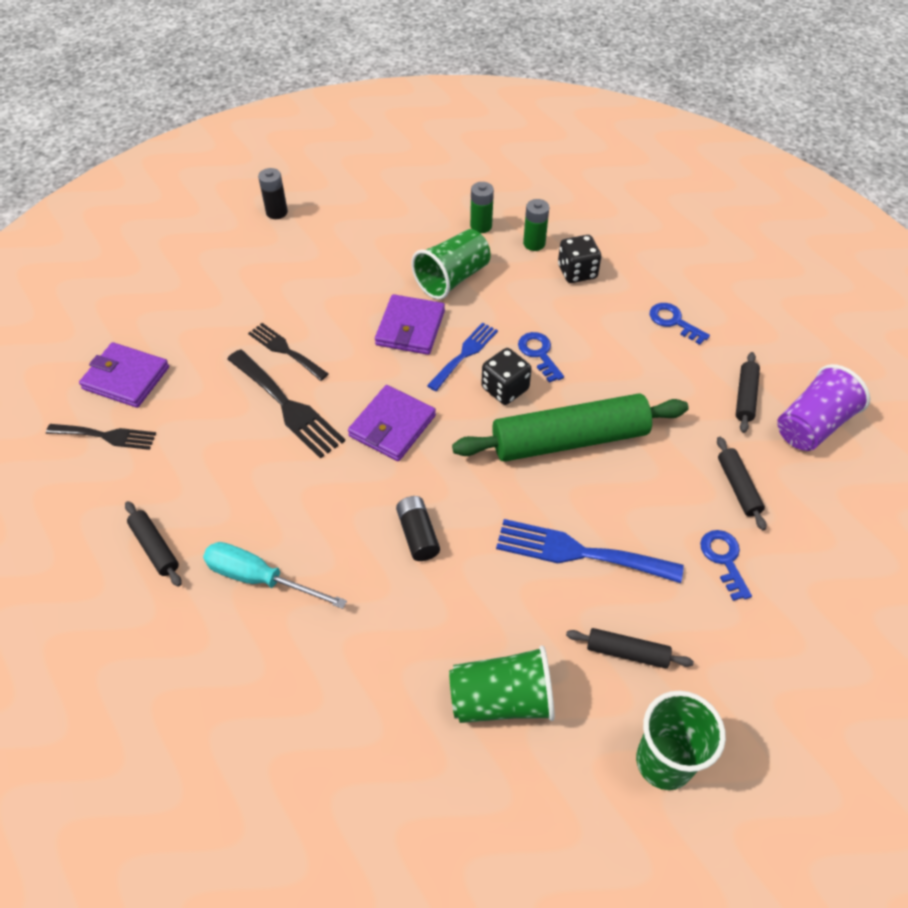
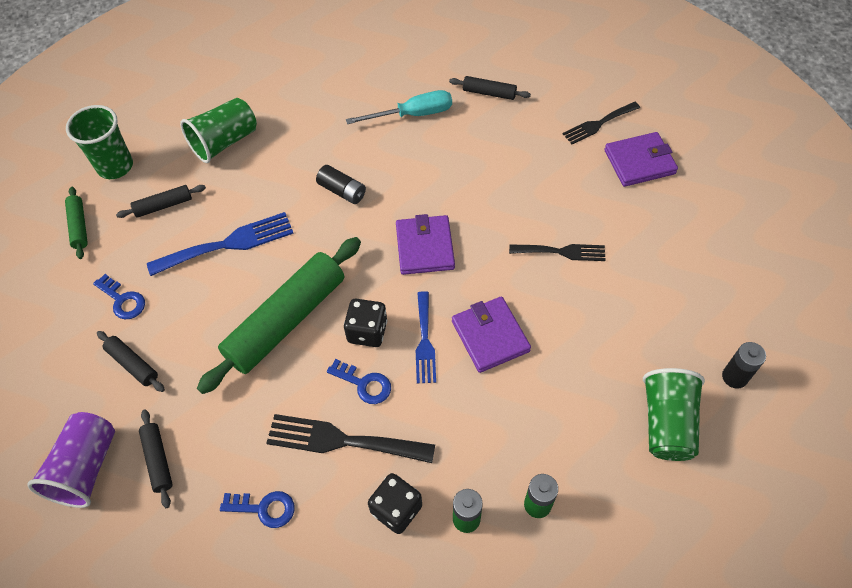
camera: 145 degrees right, 5 degrees up
black fork [227,349,345,459] -> black fork moved to [266,414,435,463]
green cup [411,229,491,300] -> green cup moved to [643,368,705,461]
none -> green rolling pin [65,187,88,259]

